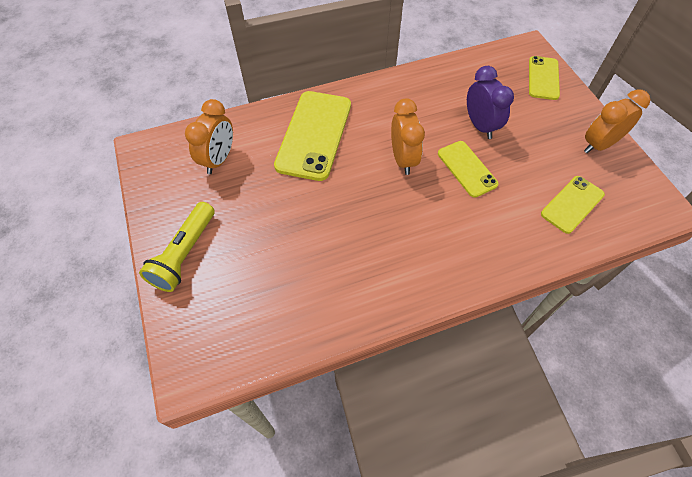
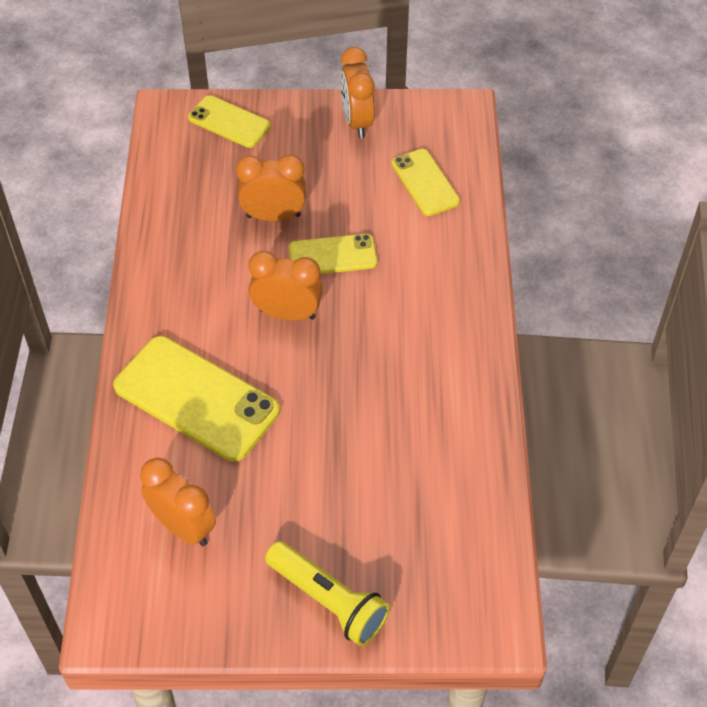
camera: 70 degrees left, 5 degrees down
purple clock [467,66,514,139] -> orange clock [236,154,306,221]

